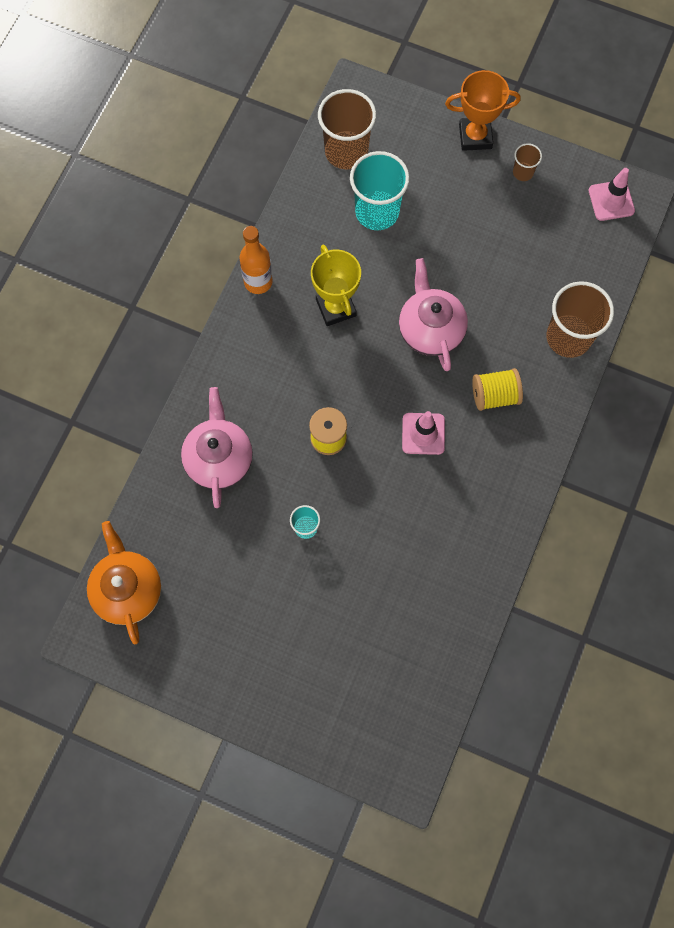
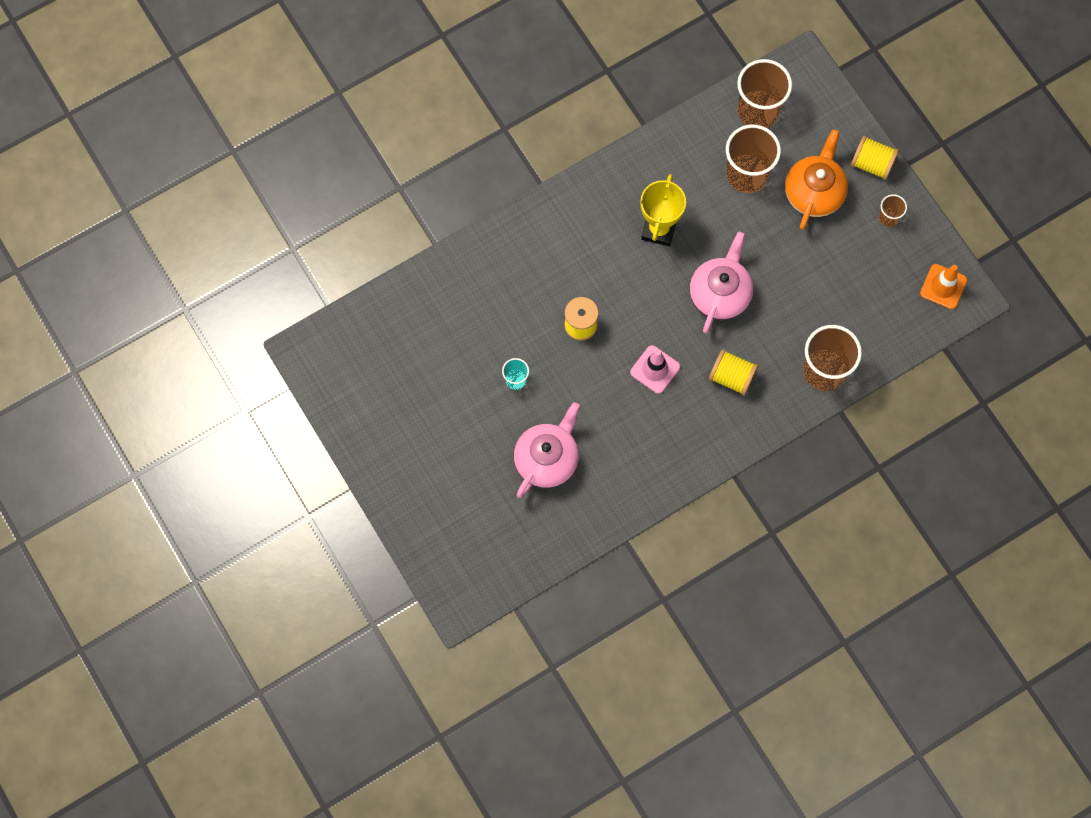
camera: 35 degrees right, 0 degrees up
orange teapot [87,521,161,644] -> orange teapot moved to [785,129,848,230]
pink teapot [181,387,253,508] -> pink teapot moved to [514,402,580,498]
orange bottle [239,226,273,294] -> none
turquoise cup [350,151,410,230] -> brown cup [726,125,781,193]
orange trophy [445,70,521,151] -> yellow spool [851,136,899,180]
pink traffic cone [589,168,635,221] -> orange traffic cone [920,264,967,309]

